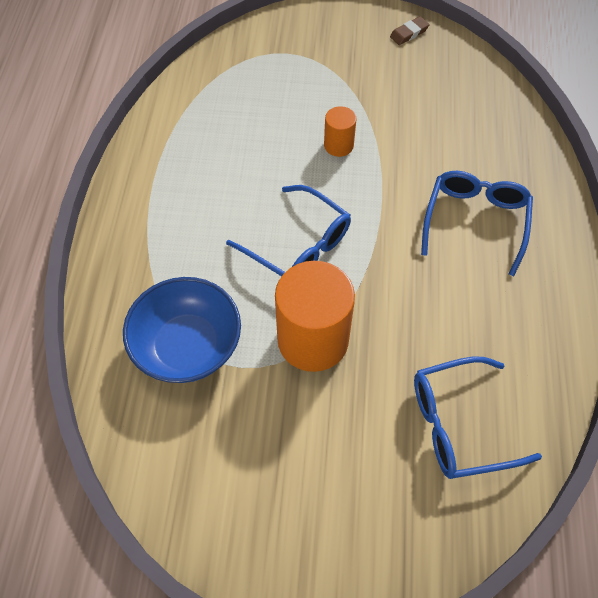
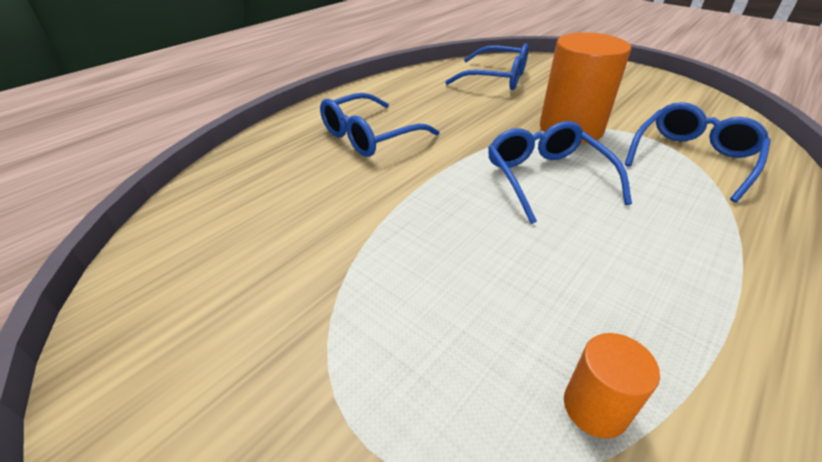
camera: 145 degrees left, 20 degrees down
blue bowl [123,277,241,383] -> blue glasses [625,102,770,203]
orange cylinder [324,106,356,157] -> orange cylinder moved to [564,333,660,438]
brown eraser [390,16,430,45] -> none

